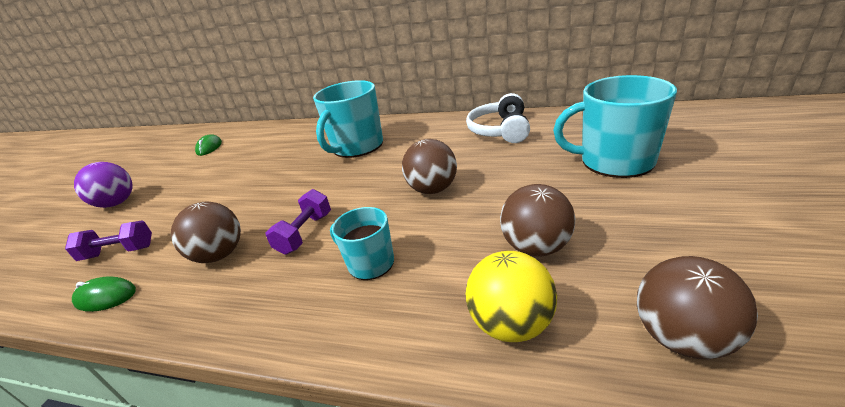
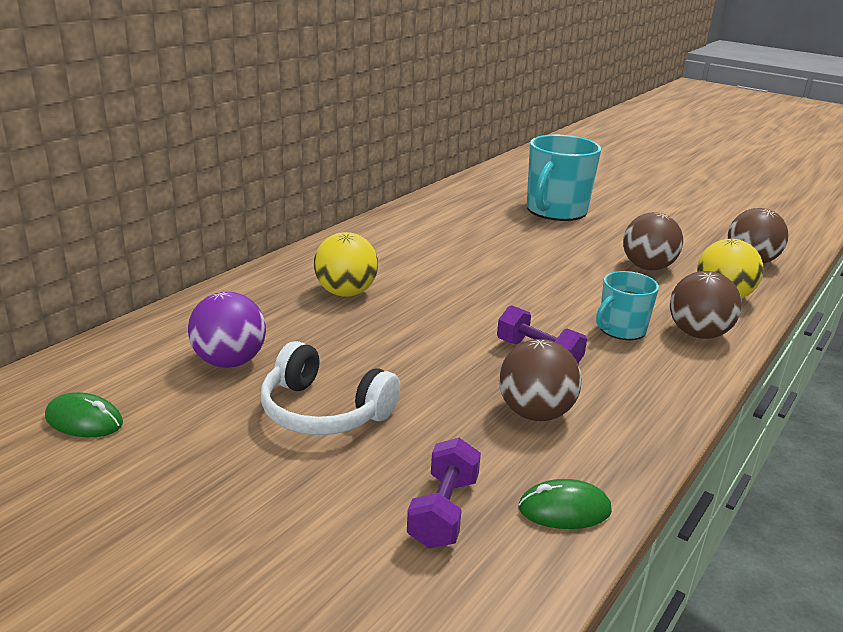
camera: 75 degrees left, 5 degrees down
green mouse [72,276,136,312] -> green mouse turned 60 degrees clockwise [518,479,612,529]
purple ball [74,162,132,208] -> purple ball moved to [188,292,266,368]
turquoise mug [313,80,383,158] -> yellow ball [314,232,378,297]
brown ball [402,139,457,194] -> brown ball moved to [670,271,742,339]
white headphones [466,93,530,143] -> white headphones moved to [261,341,400,435]

